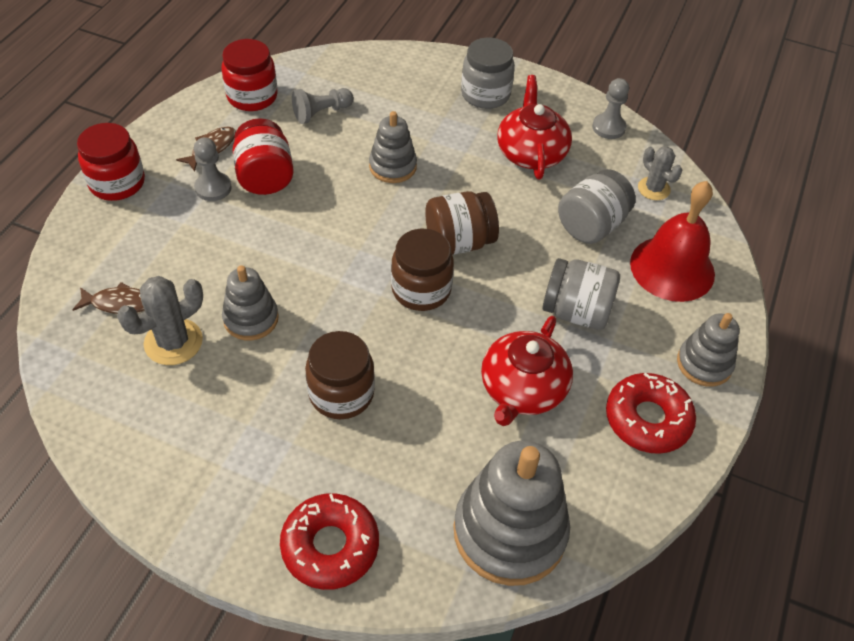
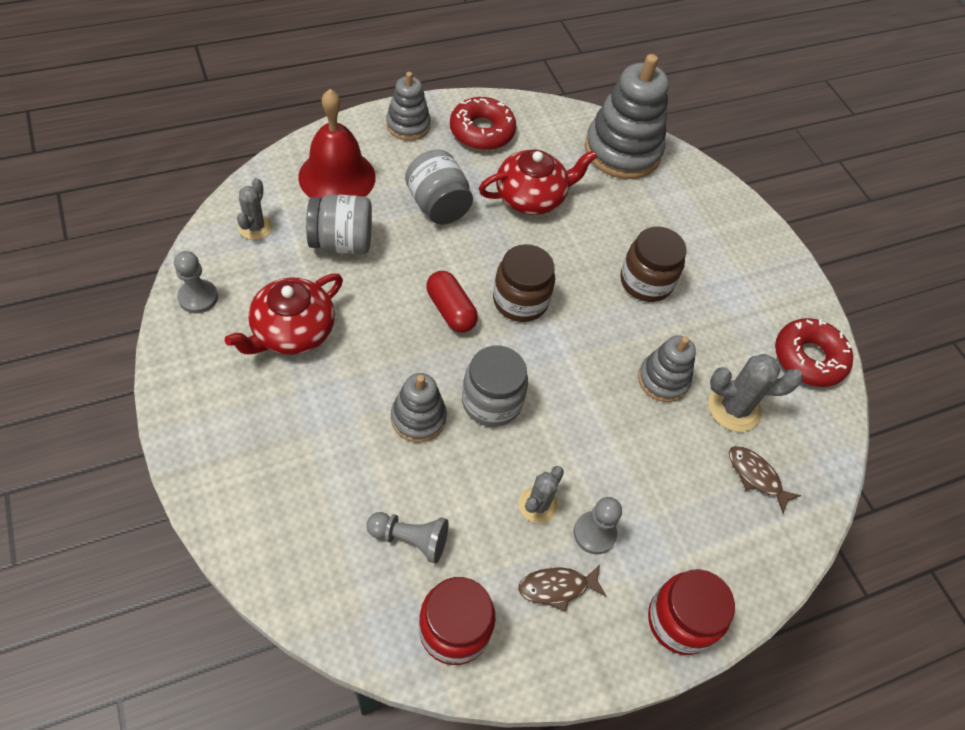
camera: 140 degrees left, 5 degrees up
red jar [233,118,294,195] -> grey cactus [519,466,564,523]
red donut [280,493,379,590] -> red donut moved to [775,318,853,387]
brown jar [425,191,499,255] -> red capsule [426,271,478,333]
grey jar [461,38,515,109] -> grey jar moved to [462,345,528,427]

